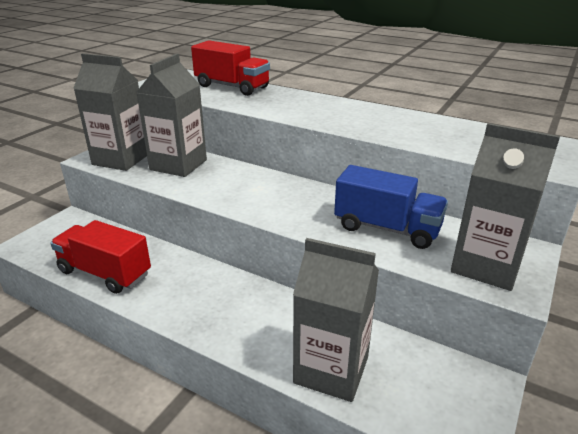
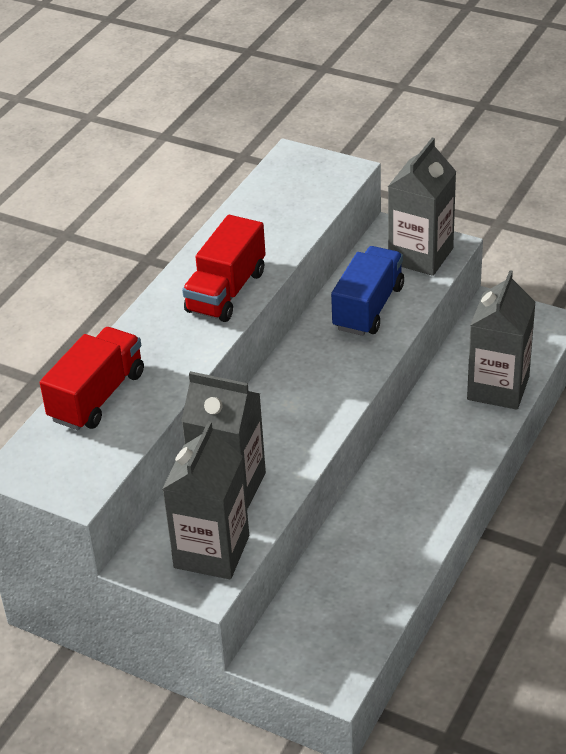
camera: 90 degrees left, 10 degrees up
red truck [50,220,151,294] -> red truck moved to [182,215,266,322]

